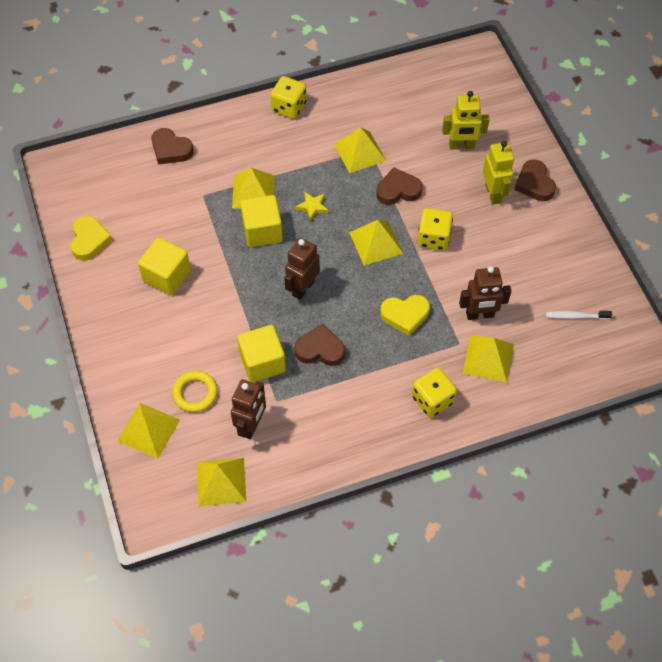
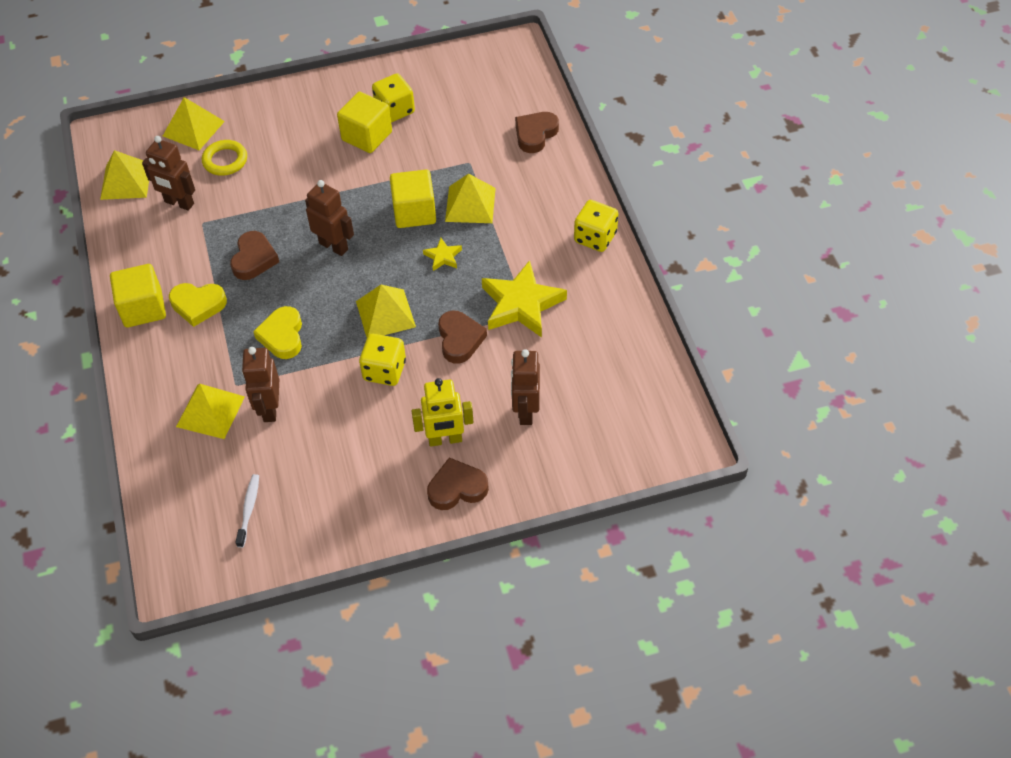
camera: 95 degrees right, 5 degrees down
yellow heart [70,216,112,261] -> yellow heart moved to [169,283,227,327]
yellow cube [237,325,286,382] -> yellow cube moved to [110,264,166,328]
yellow pyramid [334,128,386,173] -> yellow star [482,260,567,338]
yellow dice [412,368,457,418] -> yellow dice moved to [372,73,415,122]
yellow robot [442,91,490,150] -> brown robot [511,349,540,425]

